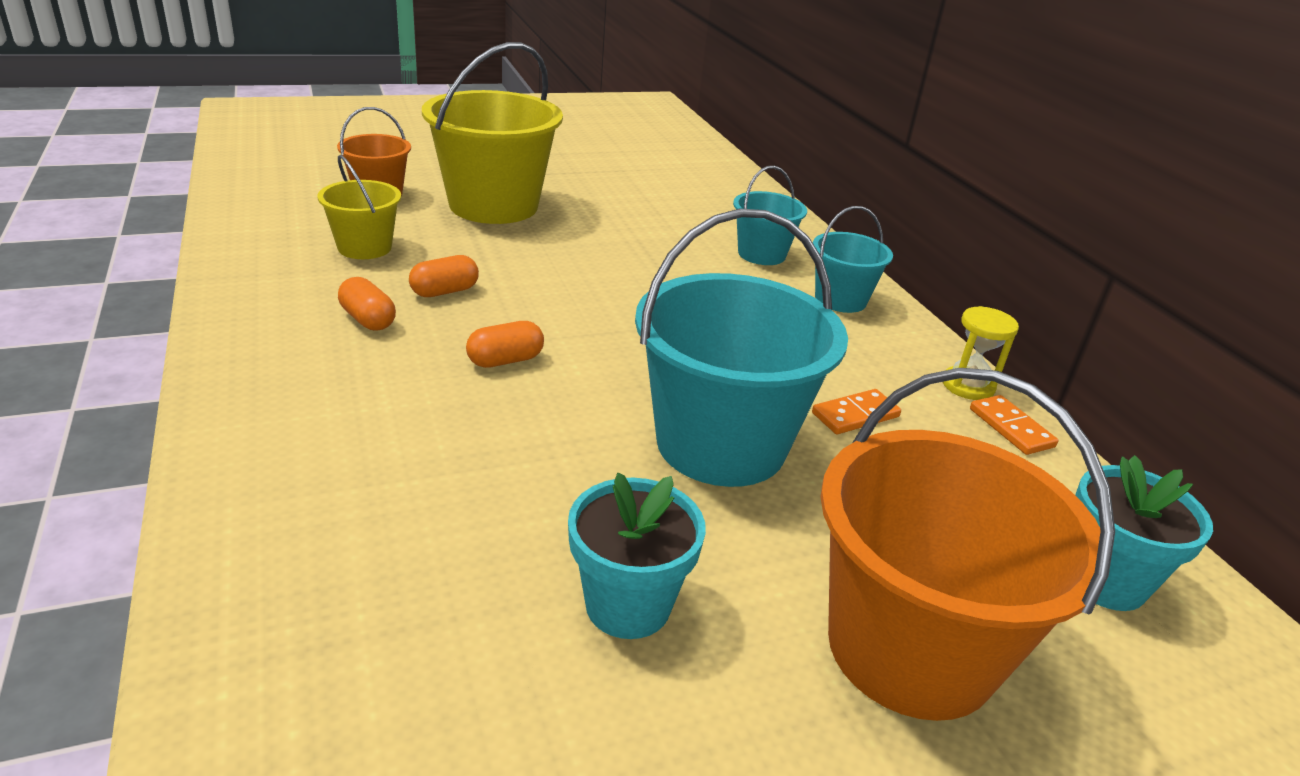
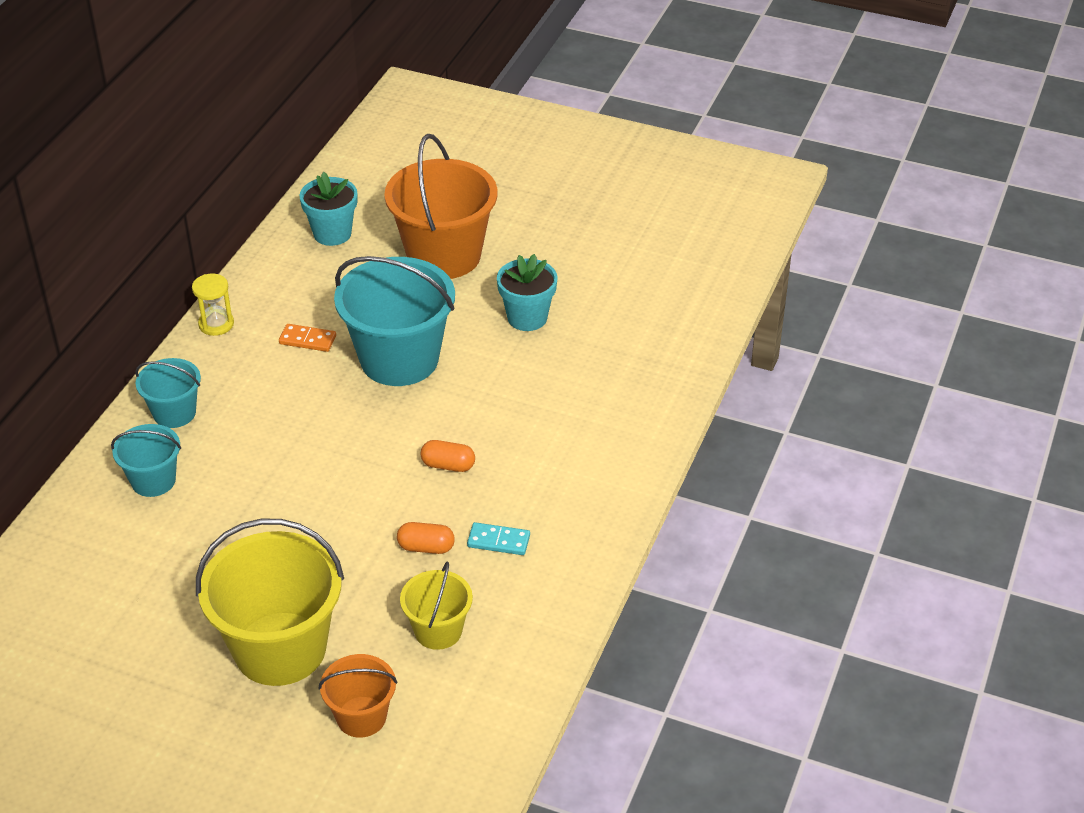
camera: 135 degrees left, 10 degrees up
orange capsule [338,277,396,331] -> turquoise domino [467,522,530,555]
orange domino [970,395,1058,455] -> none

